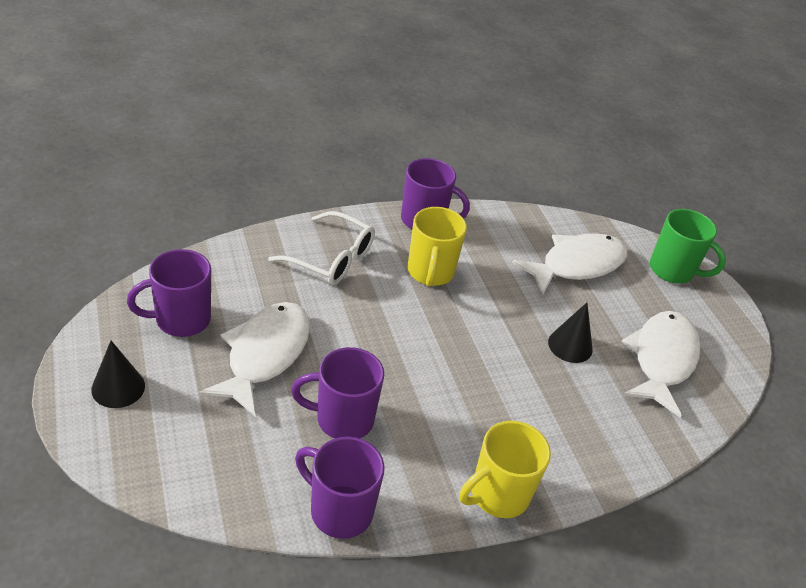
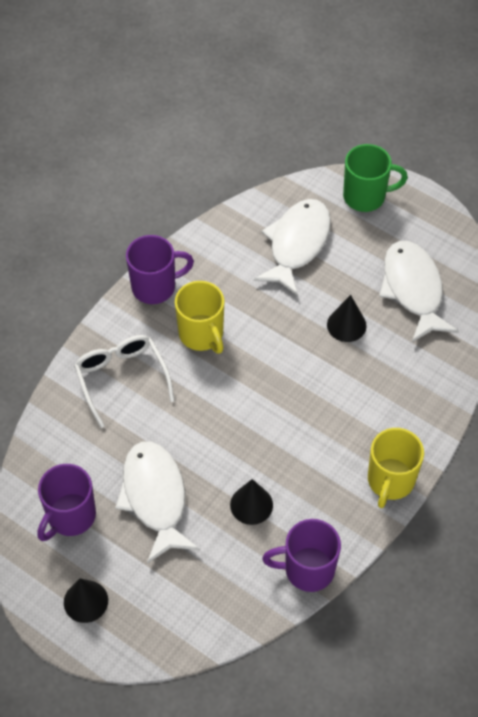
camera: 30 degrees left, 15 degrees up
white glasses [268,211,375,285] -> white glasses turned 105 degrees counterclockwise [74,335,175,428]
purple mug [291,347,384,439] -> black cone [230,479,273,525]

